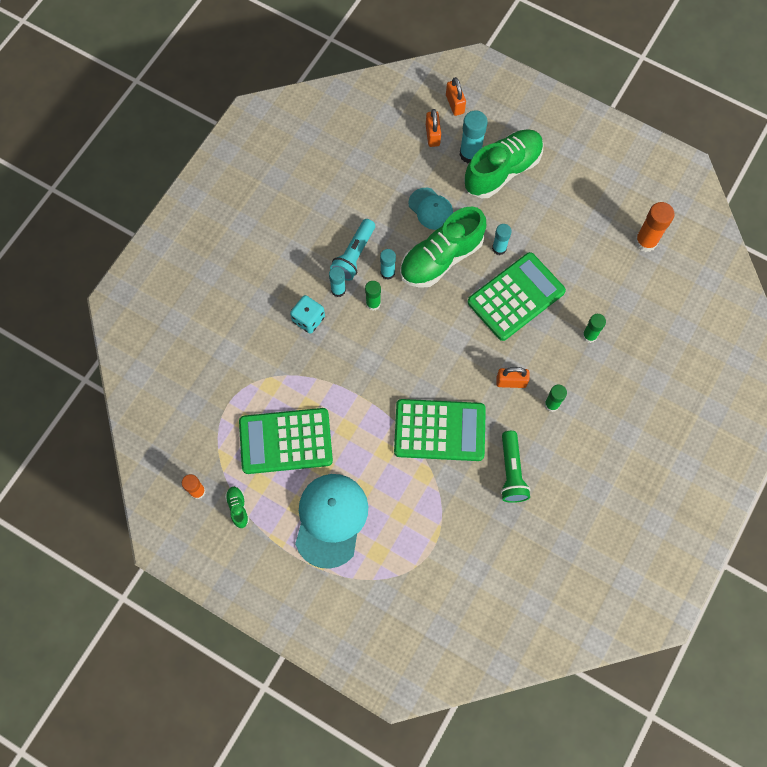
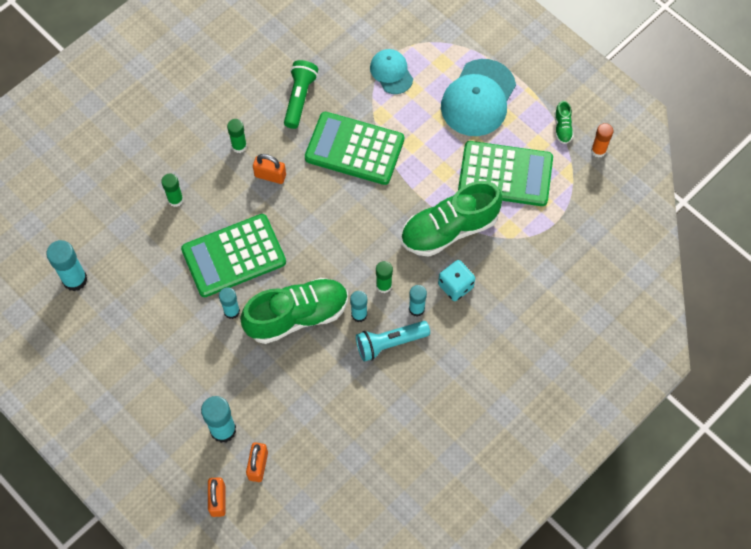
camera: 165 degrees left, 5 degrees down
turquoise flashlight [330,219,375,281] -> turquoise flashlight turned 150 degrees counterclockwise [356,321,430,362]
turquoise cap [408,188,453,230] -> turquoise cap moved to [370,49,413,94]
green shoe [464,129,544,198] -> green shoe moved to [401,181,503,257]
orange glue stick [635,202,675,252] -> turquoise glue stick [46,240,87,291]

